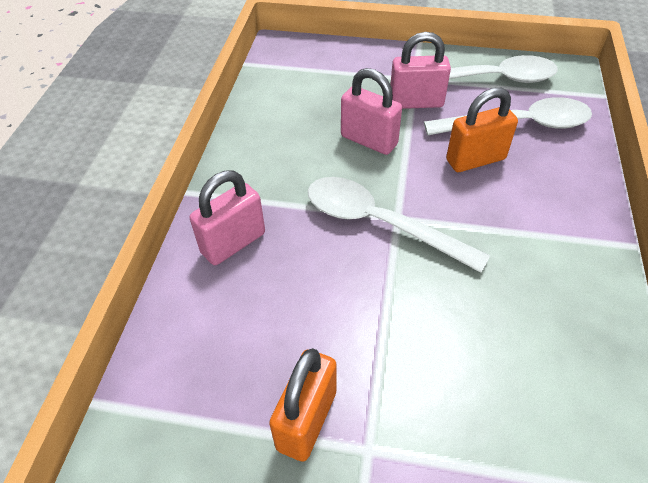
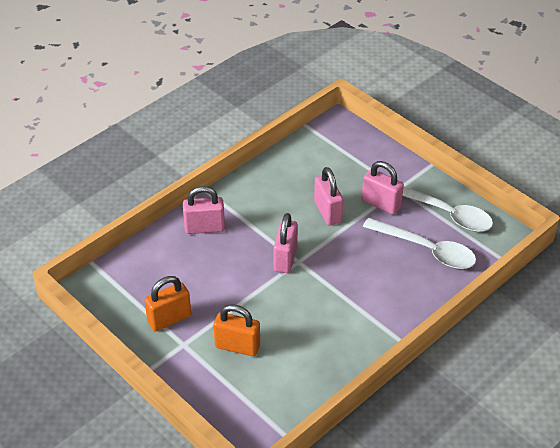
camera: 35 degrees right, 5 degrees down
white spoon [308,177,490,273] -> pink padlock [274,213,298,273]
orange padlock [446,88,518,172] -> orange padlock moved to [214,304,260,356]

